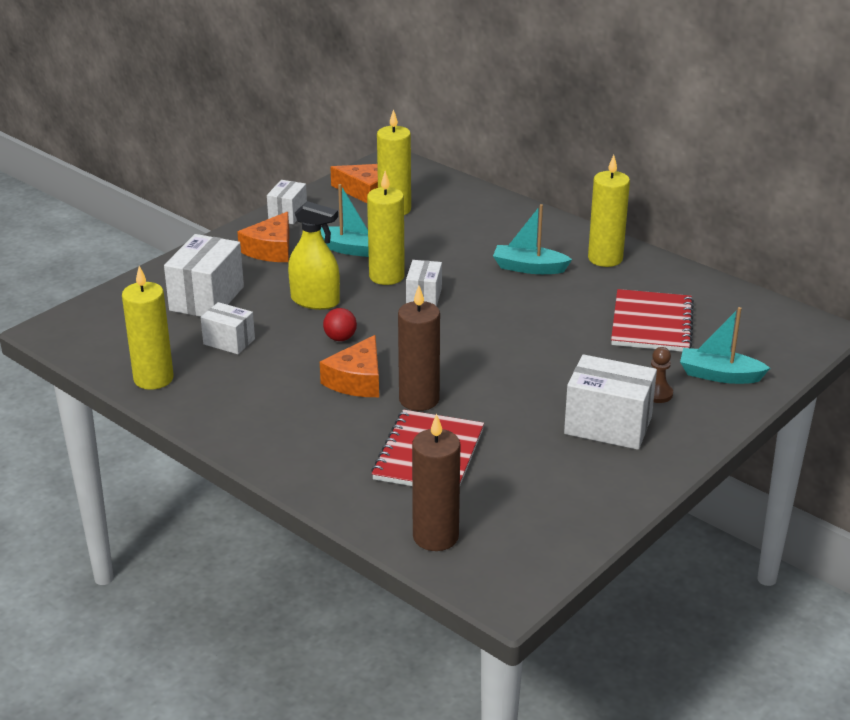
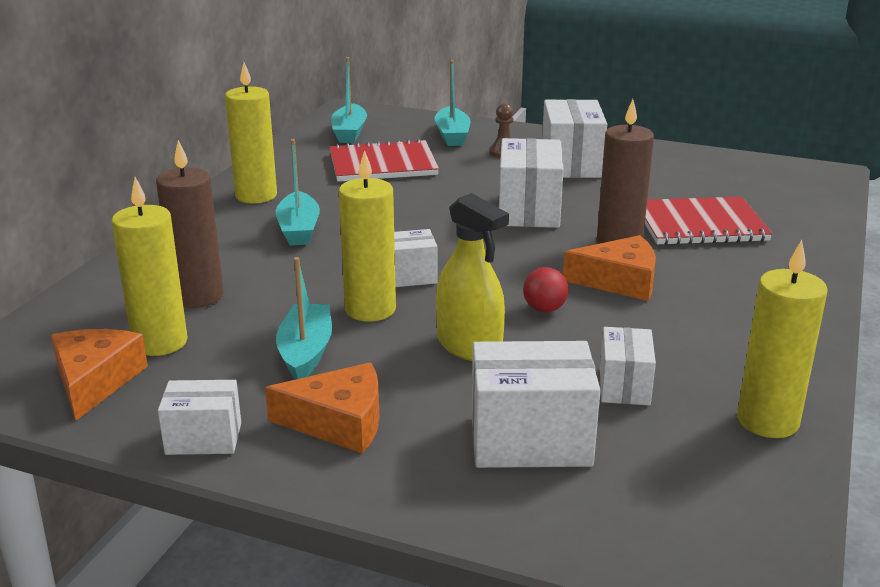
camera: 110 degrees left, 5 degrees down
yellow spray bottle [288,201,340,310] -> yellow spray bottle turned 135 degrees clockwise [436,193,509,361]
brown candle [412,413,460,551] -> brown candle moved to [156,140,224,308]
none -> turquoise boat [331,57,367,143]
none -> white box [499,138,564,228]

